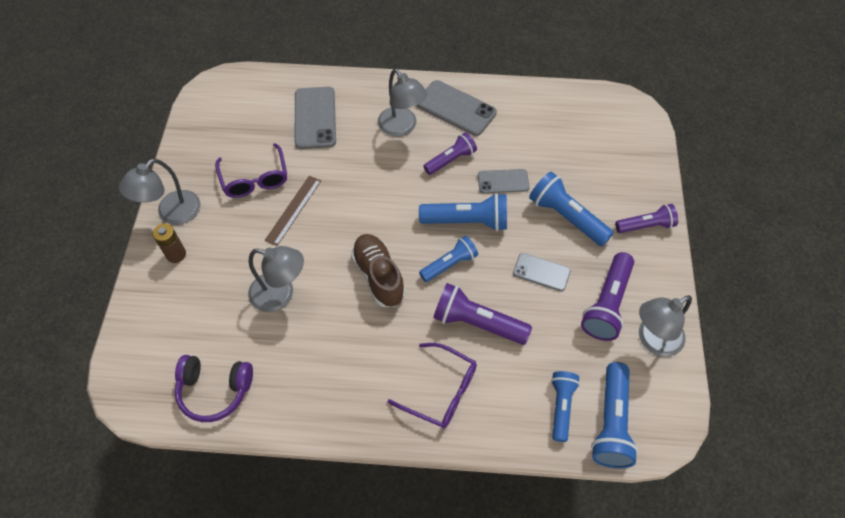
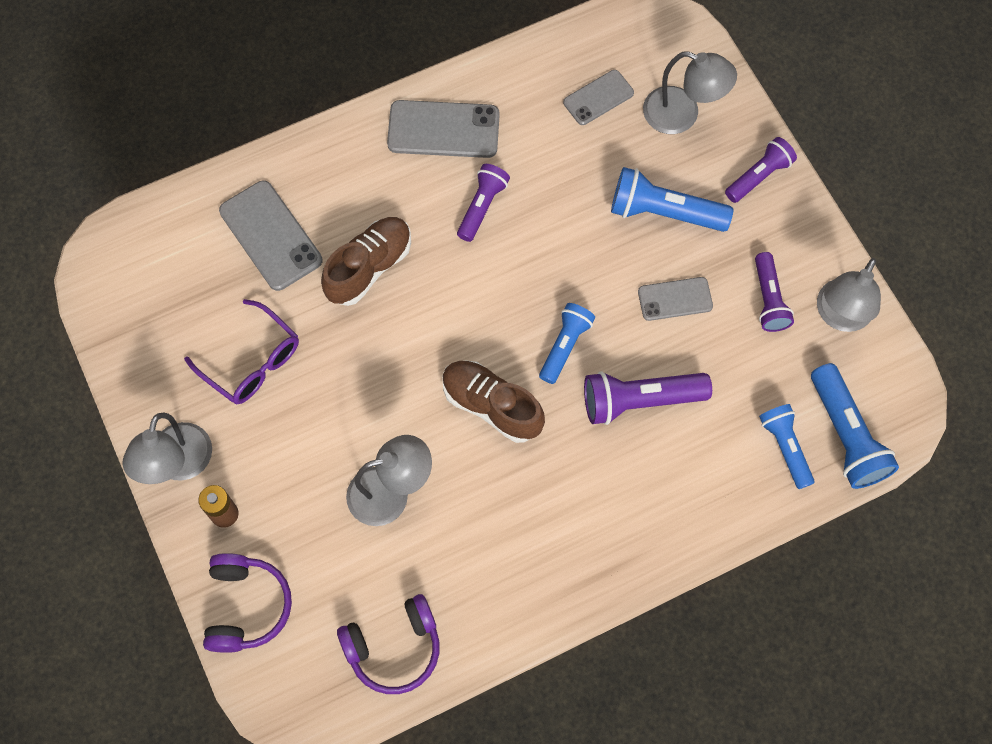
camera: 30 degrees left, 10 degrees up
brown ruler [265,176,321,246] -> none
grey lamp [378,69,428,137] -> grey lamp moved to [643,52,737,134]
purple glasses [388,343,477,428] -> none
blue flashlight [419,193,507,231] -> none
grey phone [478,169,530,194] -> grey phone moved to [563,70,634,125]
purple flashlight [581,252,634,341] -> purple flashlight [755,252,794,332], size x0.66
none -> purple headphones [203,553,292,653]
none -> brown shoe [321,217,411,306]

